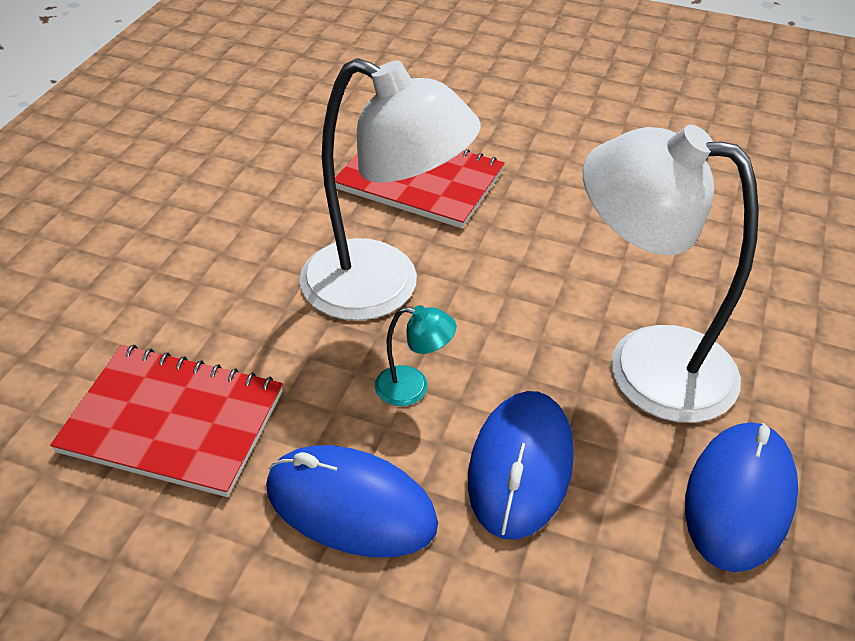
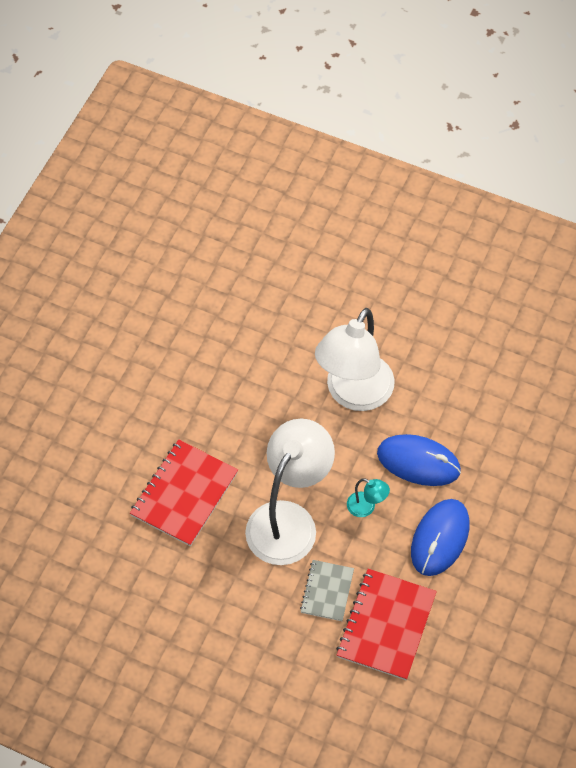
camera: 85 degrees left, 15 degrees up
turquoise lamp [375,305,456,406] -> turquoise lamp turned 105 degrees clockwise [347,478,390,517]
blue mouse [685,422,798,572] -> none
none -> grey notebook [300,560,354,621]

